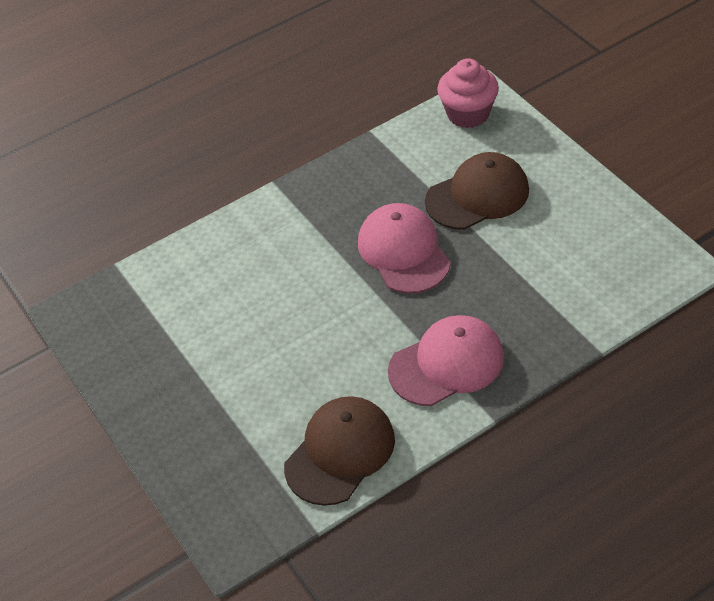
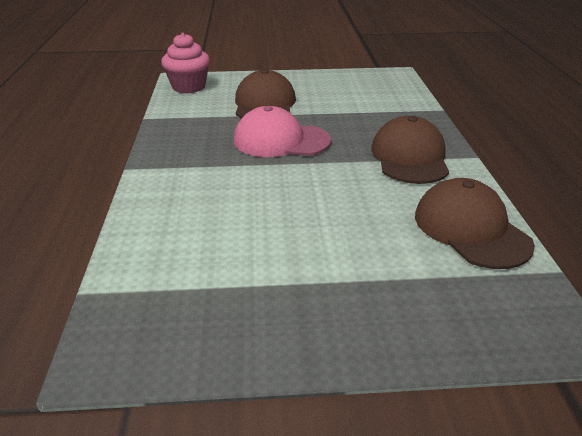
camera: 65 degrees left, 15 degrees down
pink cap [388,315,504,406] -> brown cap [371,116,449,184]

